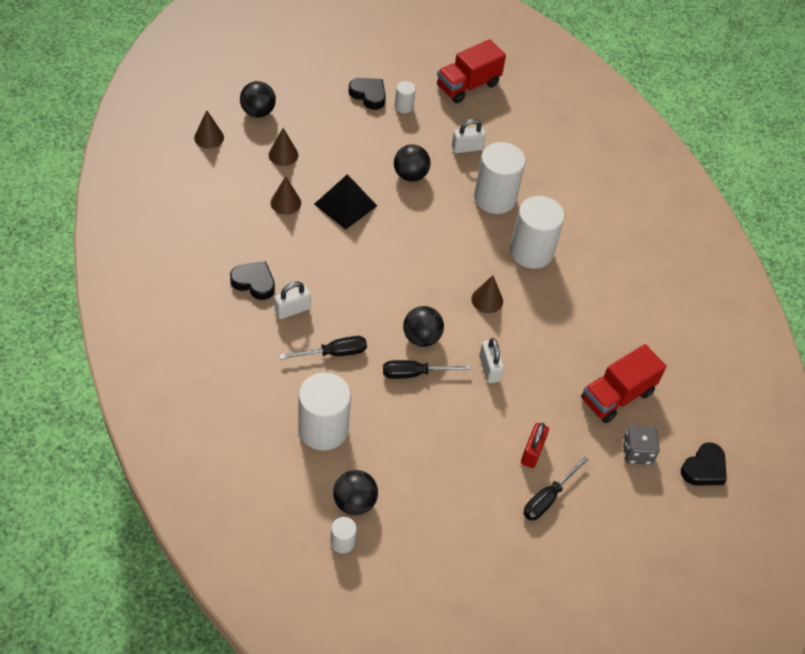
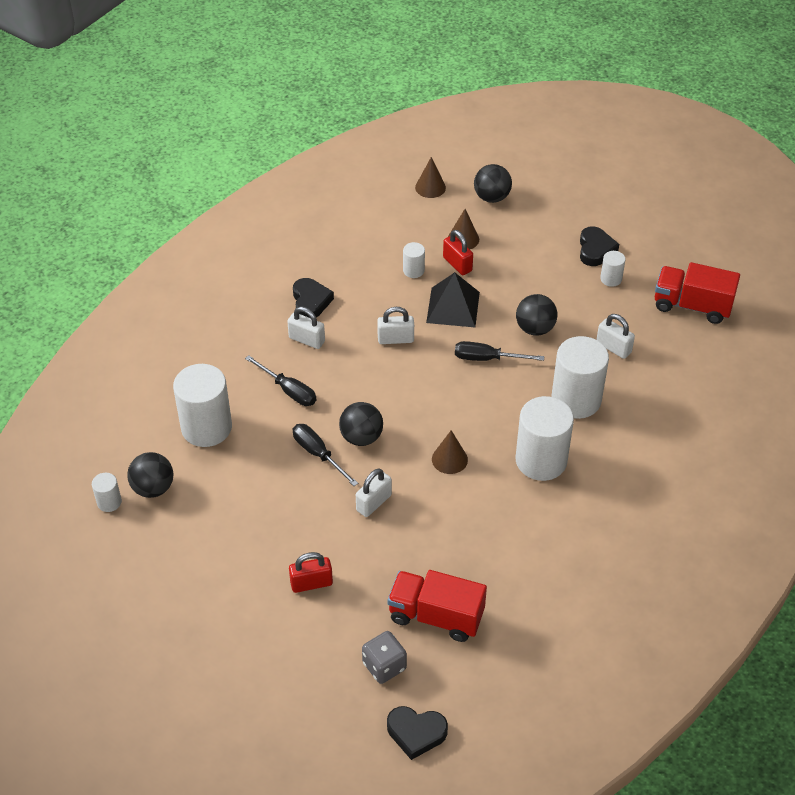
camera: 60 degrees right, 5 degrees down
brown cone [271,176,301,215] -> white cylinder [403,242,425,278]
black screwdriver [523,456,588,520] -> black screwdriver moved to [455,341,544,361]
none -> white padlock [377,307,414,344]
none -> red padlock [443,230,473,275]

